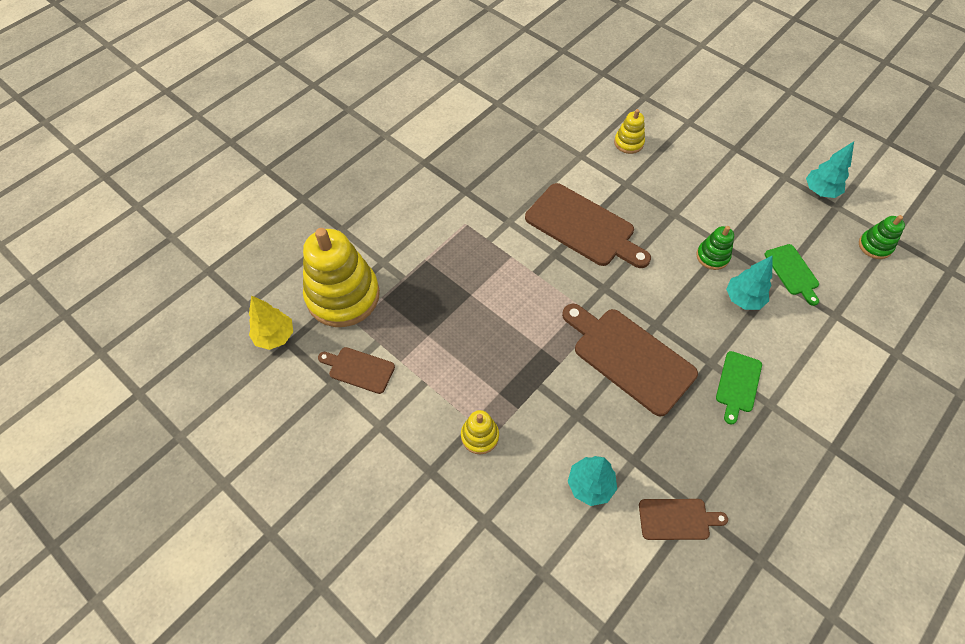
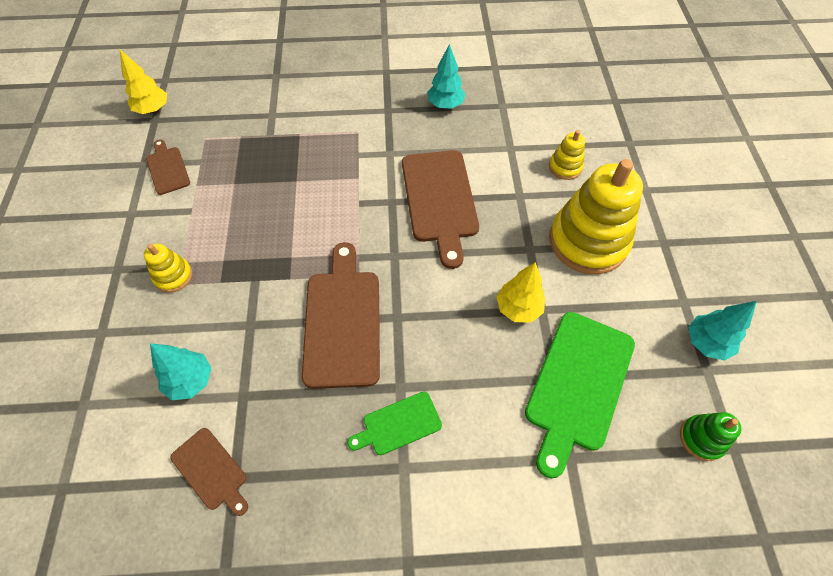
camera: 45 degrees right, 0 degrees up
yellow stacking toy [303,228,380,327] -> yellow stacking toy moved to [549,159,643,274]
green stacking toy [696,226,734,270] -> yellow tree [496,262,545,323]
turquoise tree [726,255,773,310] -> turquoise tree moved to [427,44,466,109]
green cutting board [765,244,819,306] -> green cutting board [525,312,635,479], size x1.90

